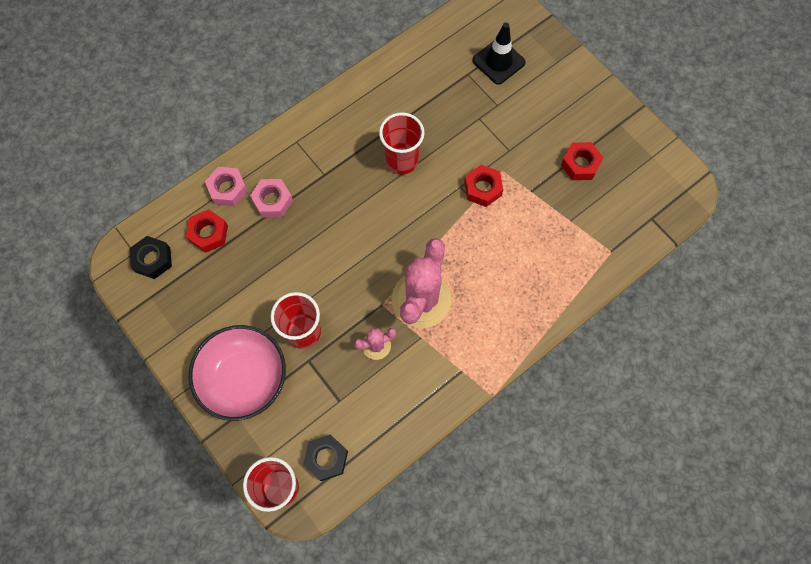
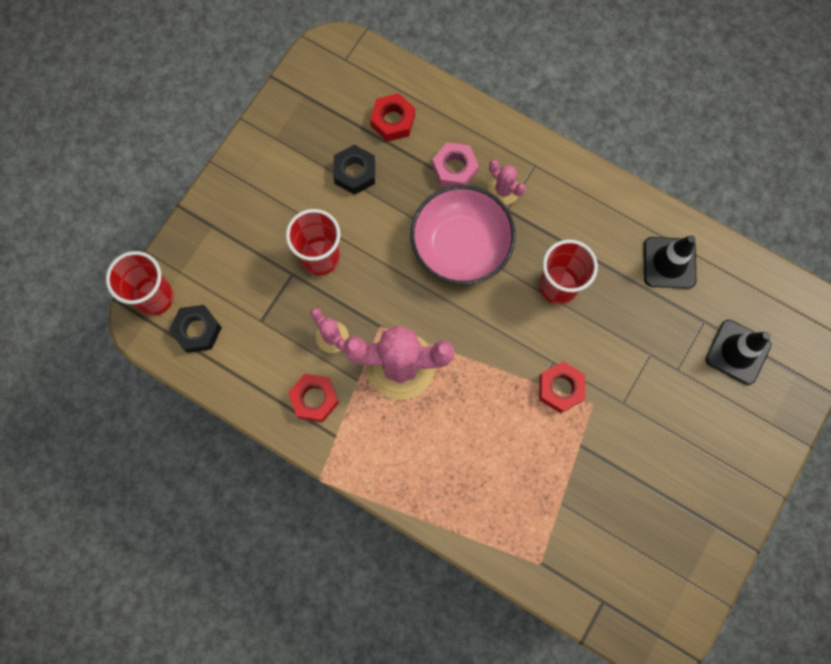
camera: 70 degrees right, 5 degrees up
black nut [129,236,172,279] -> black nut moved to [333,145,375,195]
pink bowl [189,325,286,421] -> pink bowl moved to [410,185,516,285]
pink nut [205,167,248,206] -> none
red nut [561,142,604,180] -> red nut moved to [288,374,339,422]
none -> pink cactus [488,160,526,205]
none -> black traffic cone [644,235,696,289]

